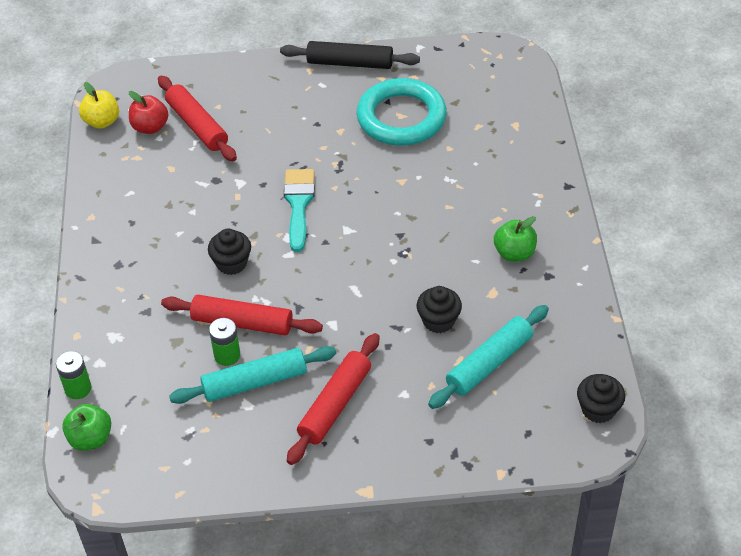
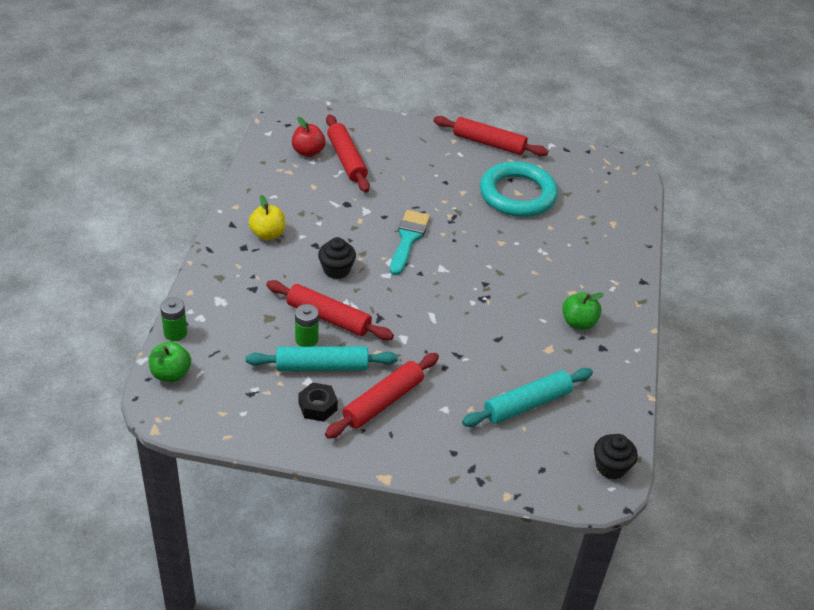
camera: 10 degrees right, 5 degrees down
yellow apple [79,82,119,129] -> yellow apple moved to [249,195,285,240]
black rolling pin [280,41,420,69] -> red rolling pin [433,116,548,156]
black cupcake [417,286,462,333] -> none
none -> black nut [299,382,338,422]

